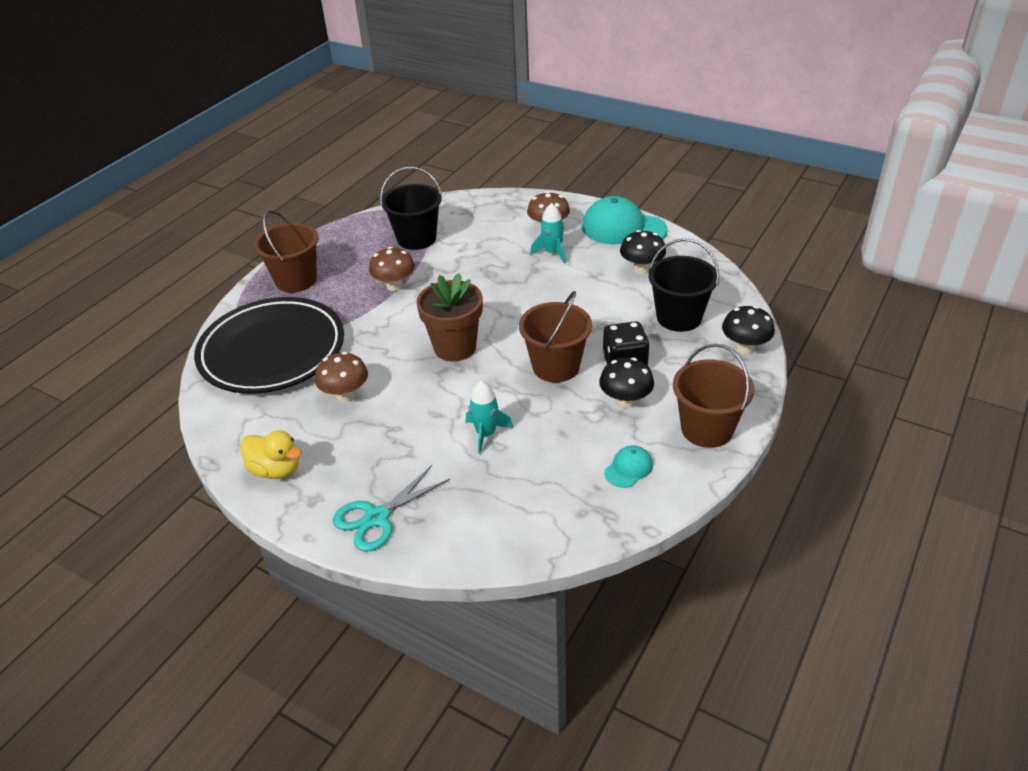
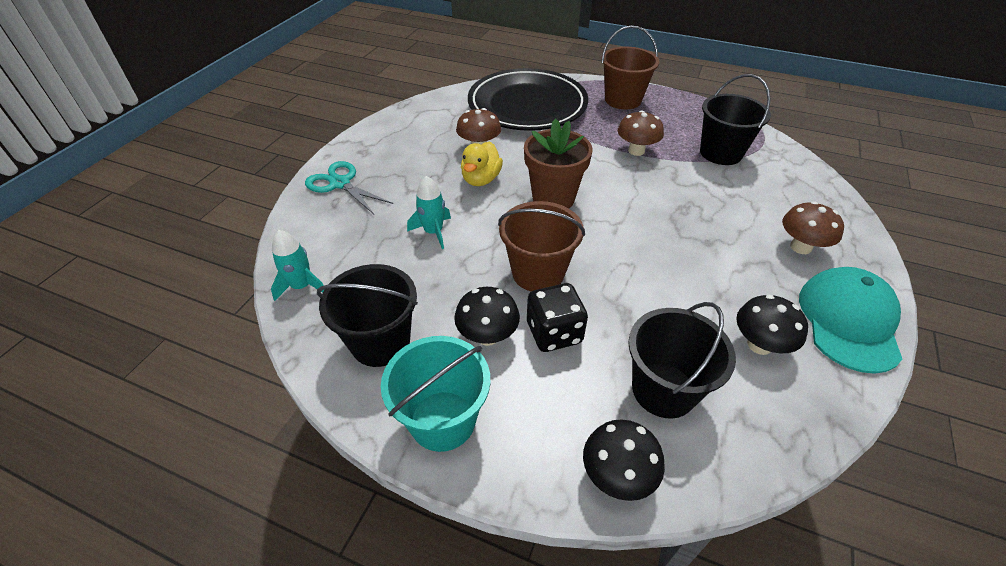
camera: 80 degrees right, 5 degrees up
yellow duck [240,430,302,479] -> yellow duck moved to [461,142,503,186]
turquoise rocket [530,203,566,264] -> turquoise rocket moved to [271,230,324,301]
turquoise cap [604,445,653,488] -> black bucket [317,264,418,367]
brown bucket [673,344,755,448] -> turquoise bucket [381,336,491,452]

